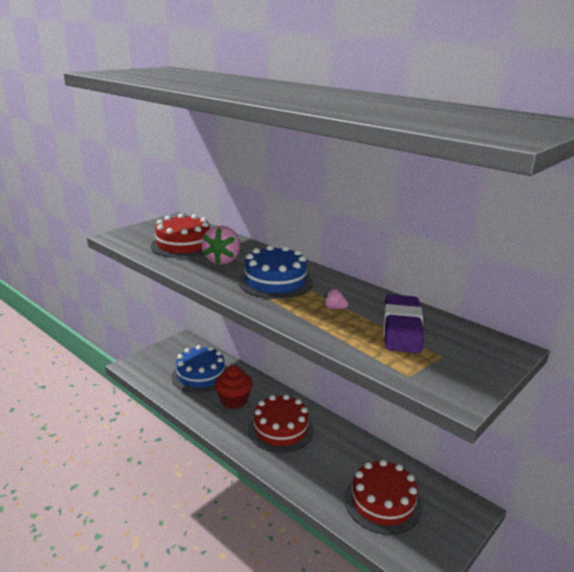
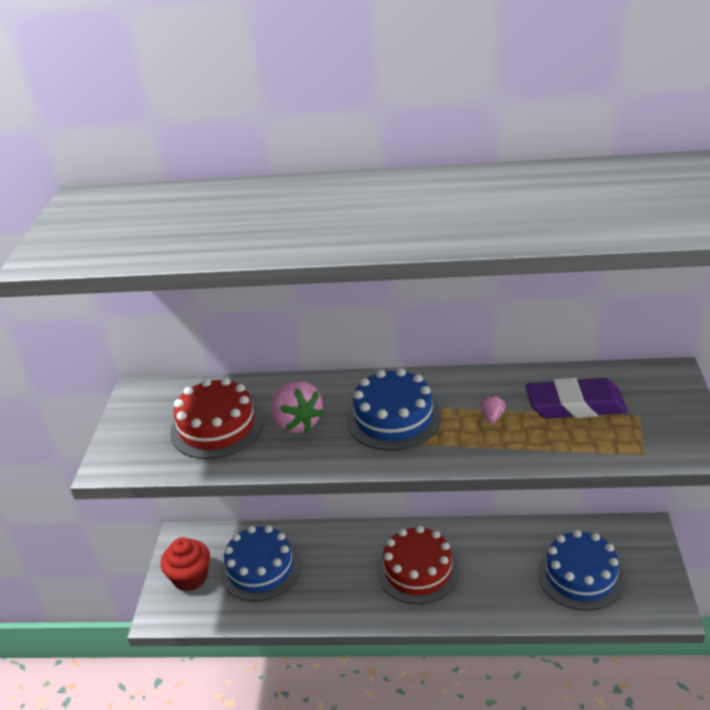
camera: 35 degrees left, 10 degrees up
red cupcake [215,366,253,409] -> red cupcake moved to [160,537,210,591]
pink strawberry [324,289,348,309] -> pink strawberry turned 120 degrees clockwise [480,395,506,423]
red cake [345,459,422,535] -> blue cake [538,530,625,611]
purple eraser [383,294,424,353] -> purple eraser turned 60 degrees counterclockwise [526,378,628,419]

